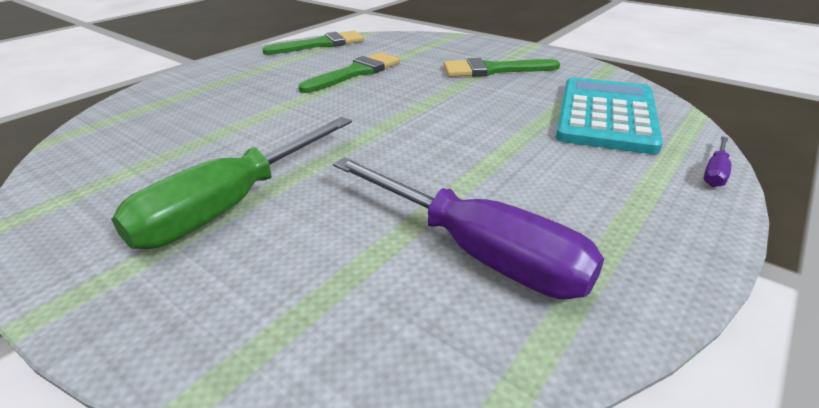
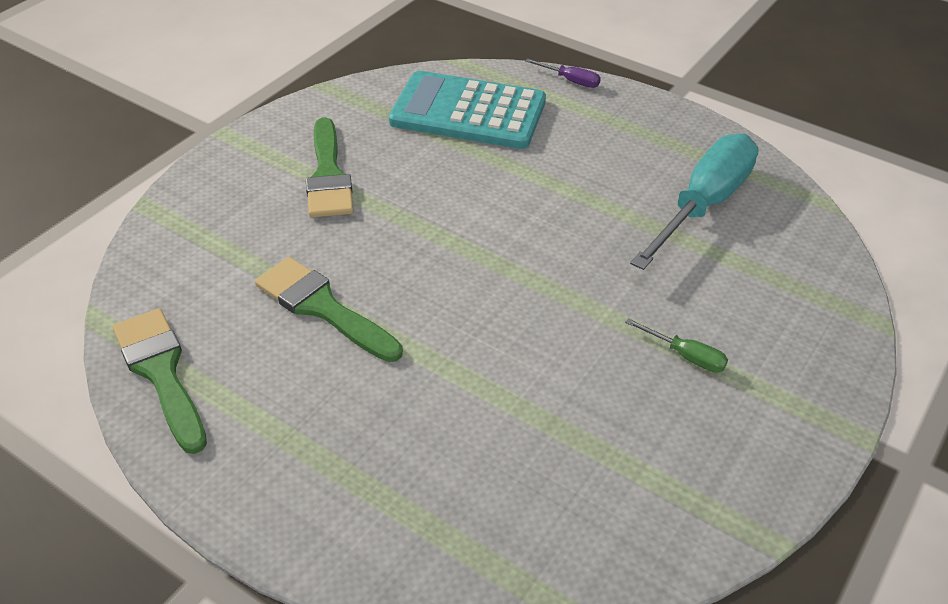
camera: 95 degrees left, 10 degrees up
green screwdriver [111,117,352,249] -> green screwdriver [625,318,728,373], size x0.41
purple screwdriver [333,157,604,299] -> turquoise screwdriver [630,133,759,270]

